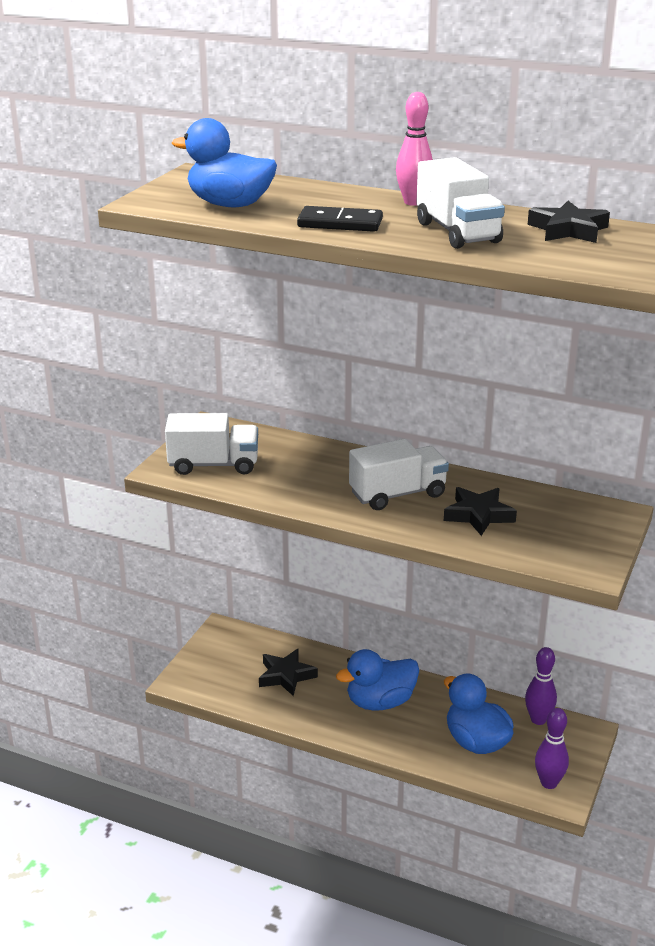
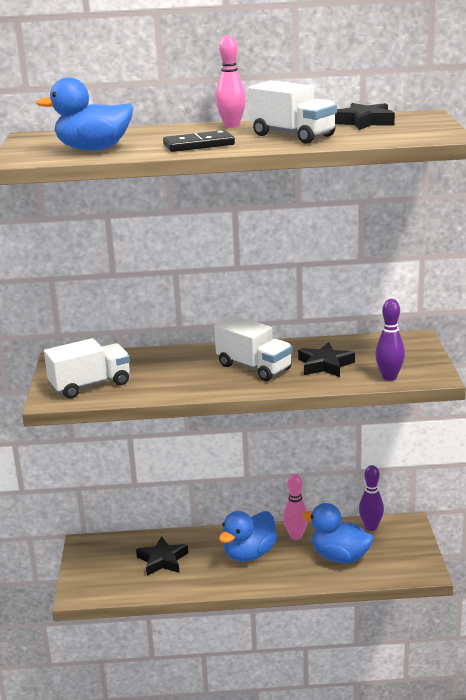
camera: 25 degrees left, 5 degrees down
white truck [349,439,449,510] -> white truck turned 90 degrees clockwise [214,315,293,381]
purple bowling pin [535,708,569,789] -> purple bowling pin moved to [375,299,405,381]
none -> pink bowling pin [283,474,308,540]

